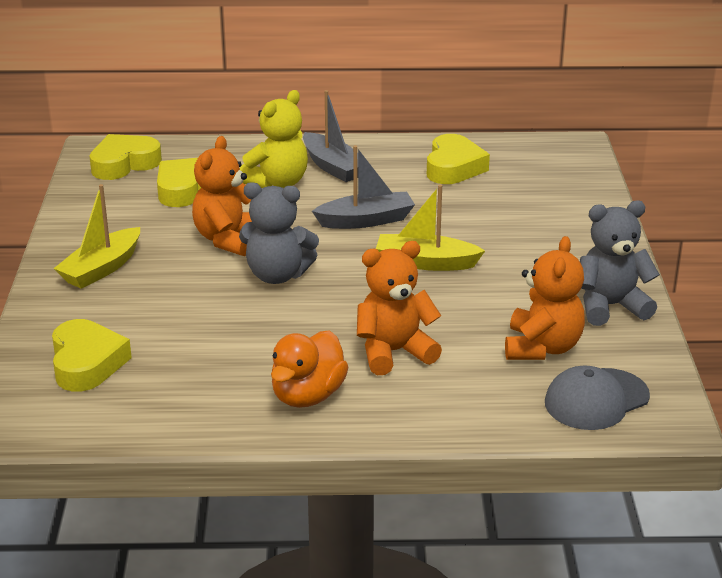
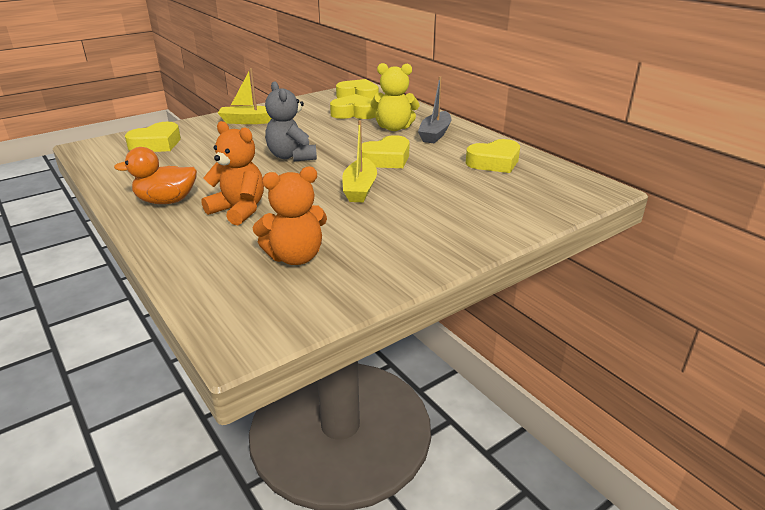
camera: 55 degrees right, 0 degrees up
orange teddy bear [192,136,252,256] -> none
grey boat [312,145,415,229] -> yellow heart [362,135,410,168]
yellow boat [376,184,485,271] -> yellow boat turned 150 degrees counterclockwise [342,120,377,202]
grey cap [545,366,650,430] -> none
grey teddy bear [580,201,660,326] -> none

